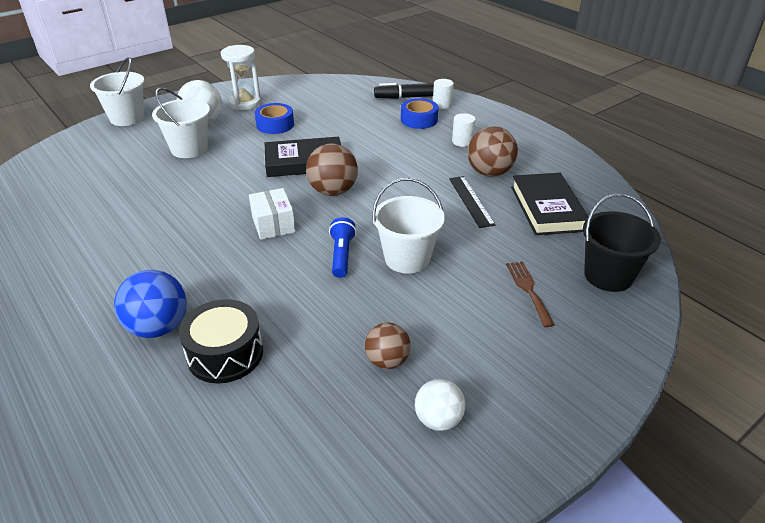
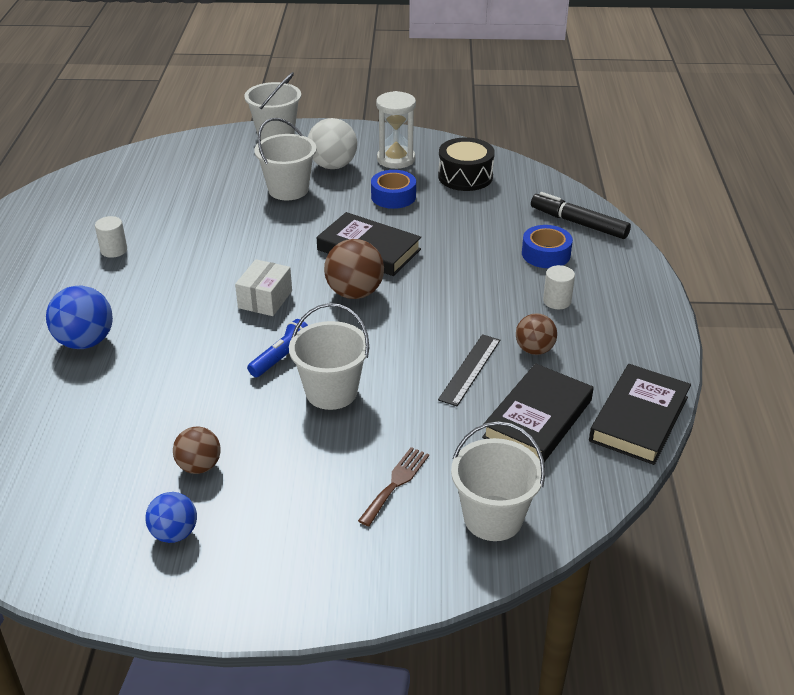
camera: 40 degrees right, 0 degrees up
black drum [179,299,263,383] -> black drum moved to [438,138,495,191]
white ball [415,379,466,431] -> blue ball [145,492,197,543]
white cylinder [433,79,454,109] -> white cylinder moved to [95,216,127,258]
brown ball [468,126,518,177] -> brown ball [516,313,557,355], size x0.65
black bucket [583,193,661,292] -> white bucket [451,421,545,541]
none -> black book [589,364,691,465]

